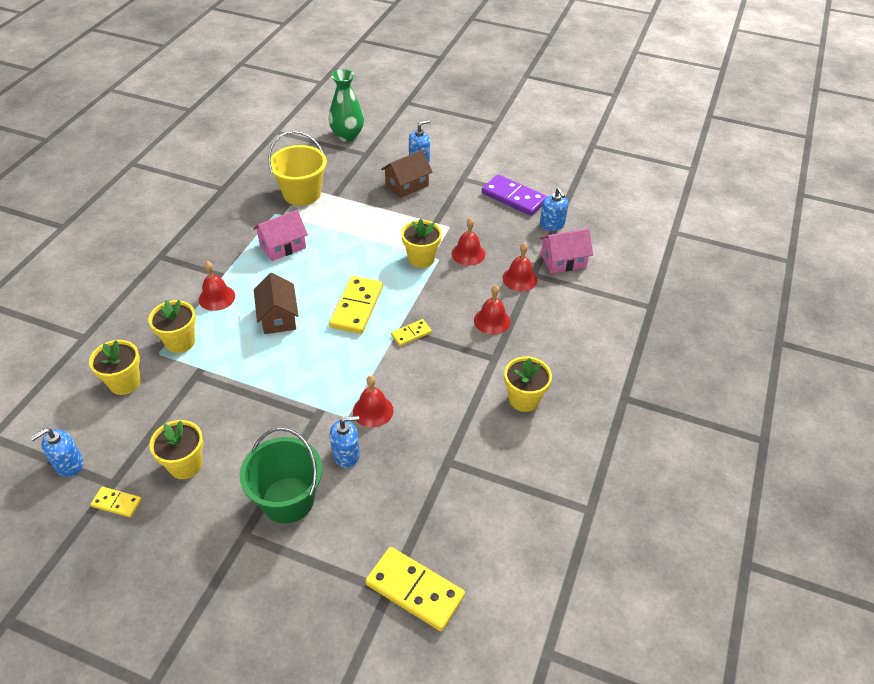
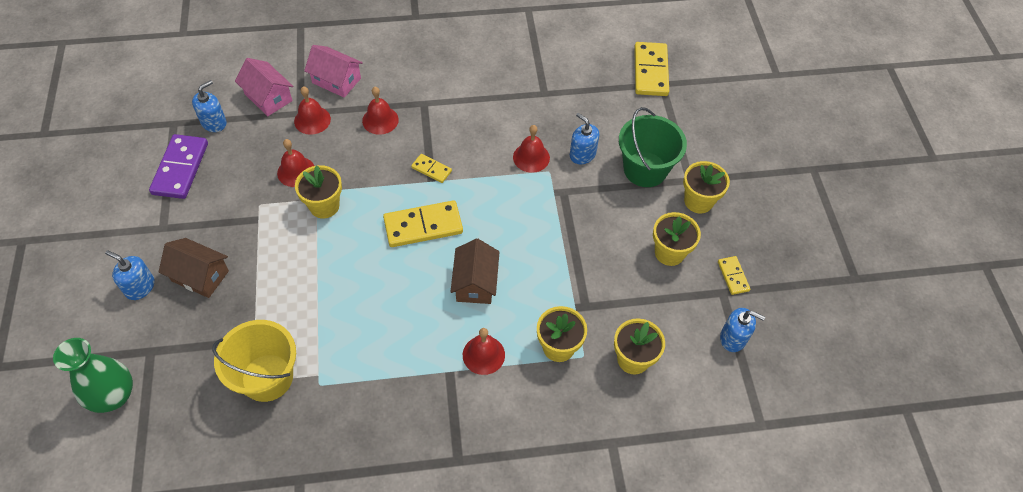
camera: 120 degrees left, 10 degrees up
pink house [253,210,308,261] -> pink house moved to [304,45,363,98]
brown house [254,273,298,334] -> brown house turned 45 degrees counterclockwise [450,238,499,304]
yellow flower pot [504,356,552,412] -> yellow flower pot moved to [683,161,730,214]

